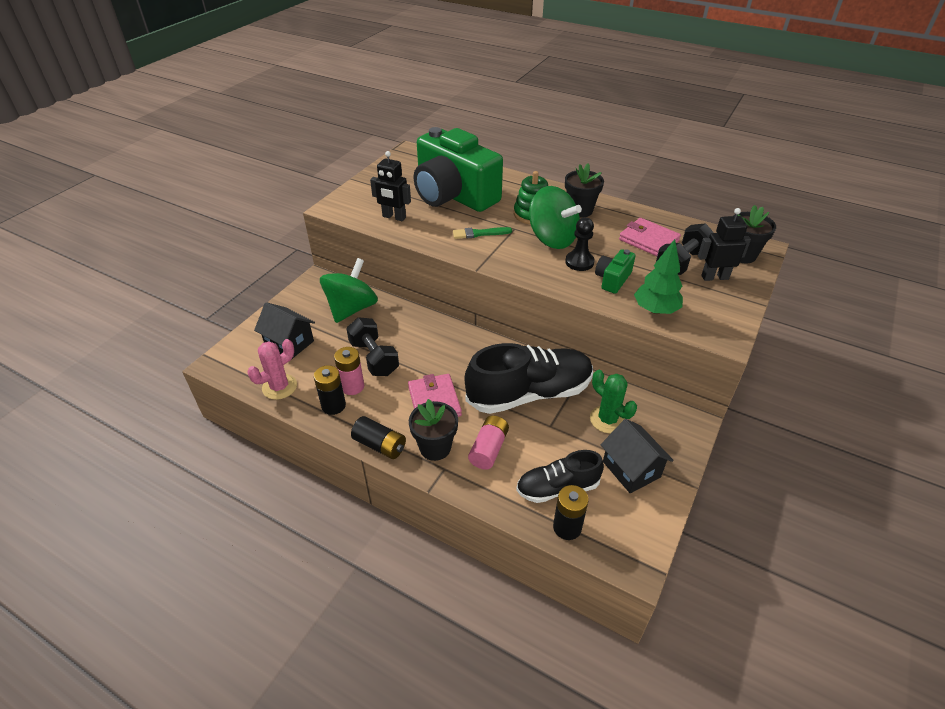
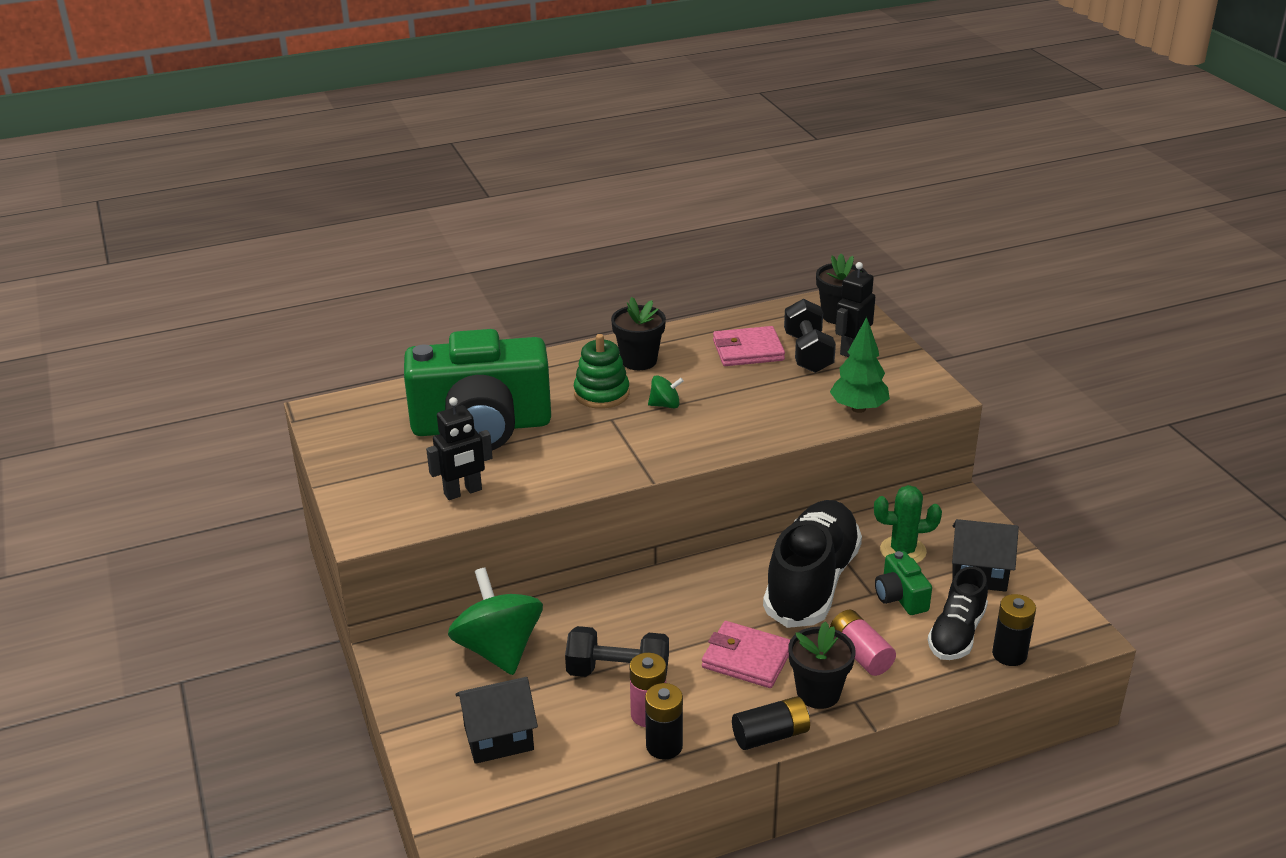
camera: 50 degrees left, 10 degrees down
pink cactus [247,339,297,400] -> none
green brush [453,227,512,239] -> none
green spinning top [529,186,582,249] -> green spinning top [648,375,683,409], size x0.45
black pawn [565,217,595,271] -> none
green camera [595,249,636,294] -> green camera moved to [875,551,932,615]

